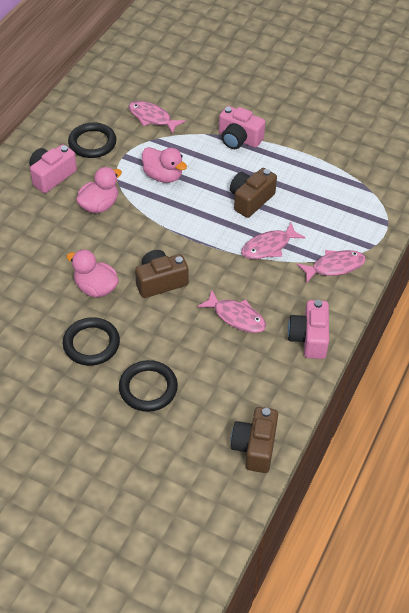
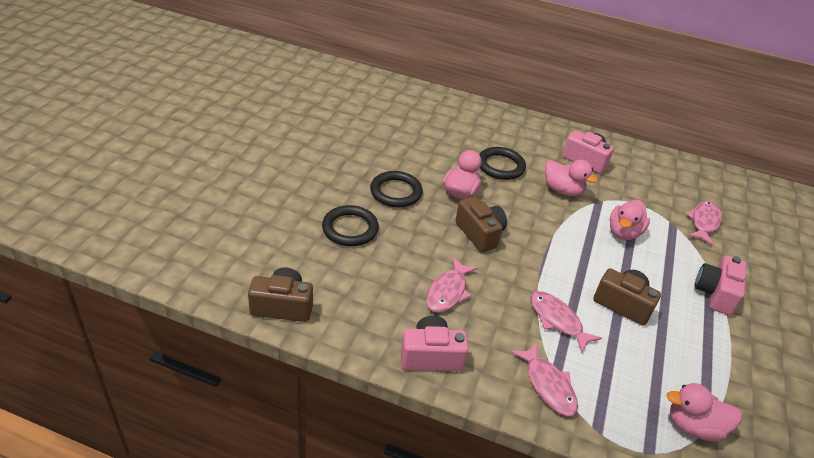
camera: 80 degrees right, 10 degrees down
black ring [68,122,117,158] -> black ring moved to [479,147,526,180]
none -> pink duck [667,383,742,441]

